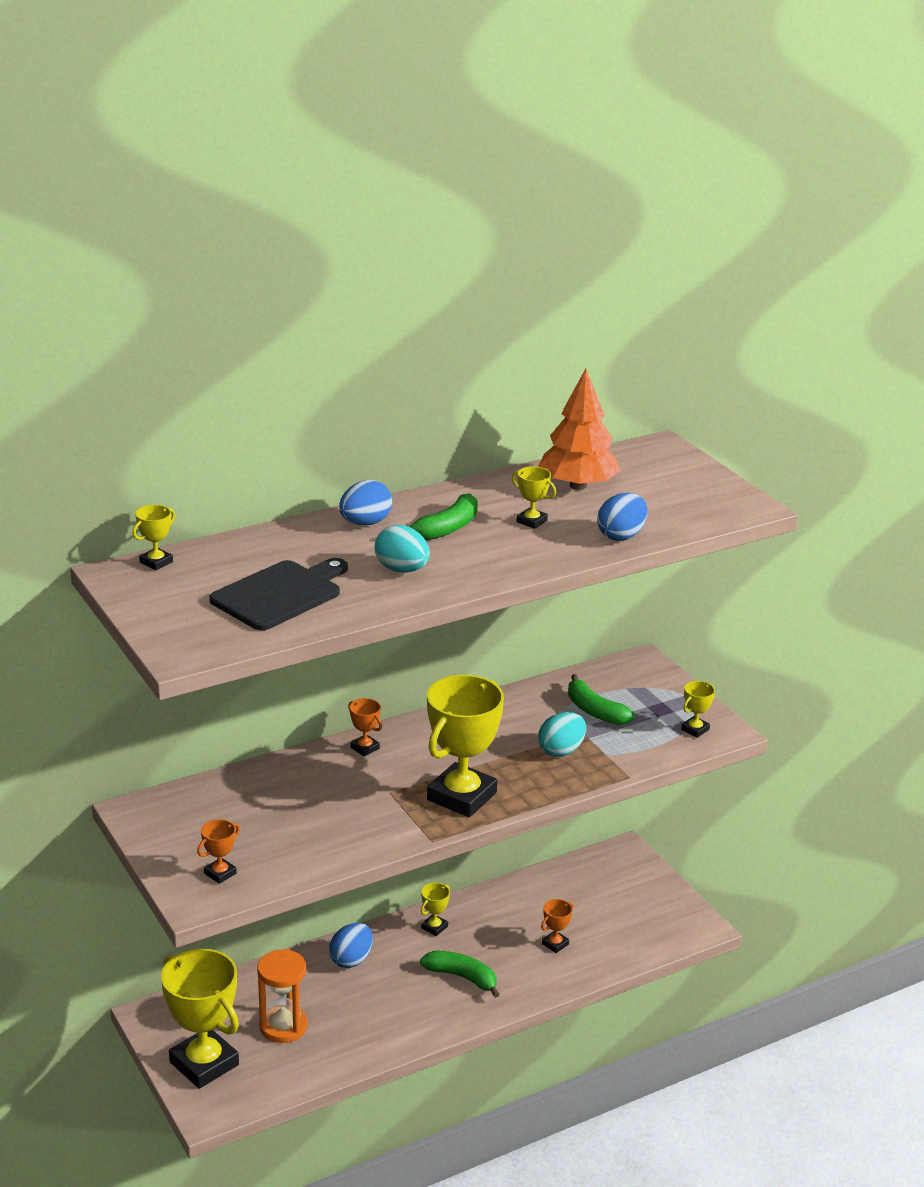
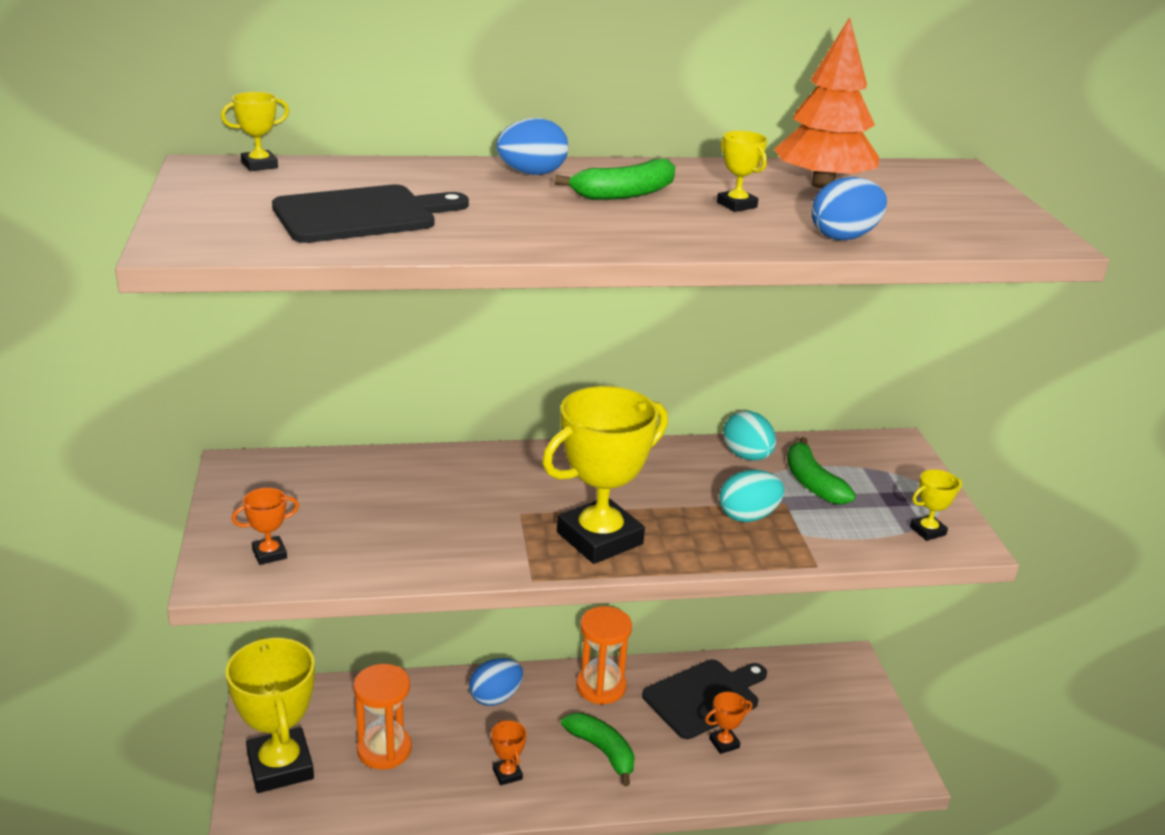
camera: 20 degrees right, 0 degrees up
orange trophy [348,698,382,756] -> orange trophy moved to [491,720,527,785]
turquoise egg [375,525,430,573] -> turquoise egg moved to [723,411,776,461]
yellow trophy [421,883,450,936] -> orange hourglass [576,606,632,704]
none -> black cutting board [642,659,767,739]

